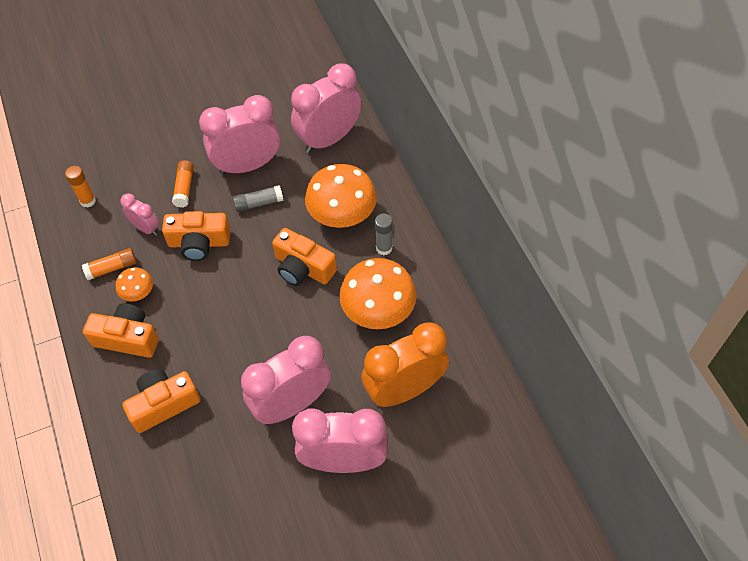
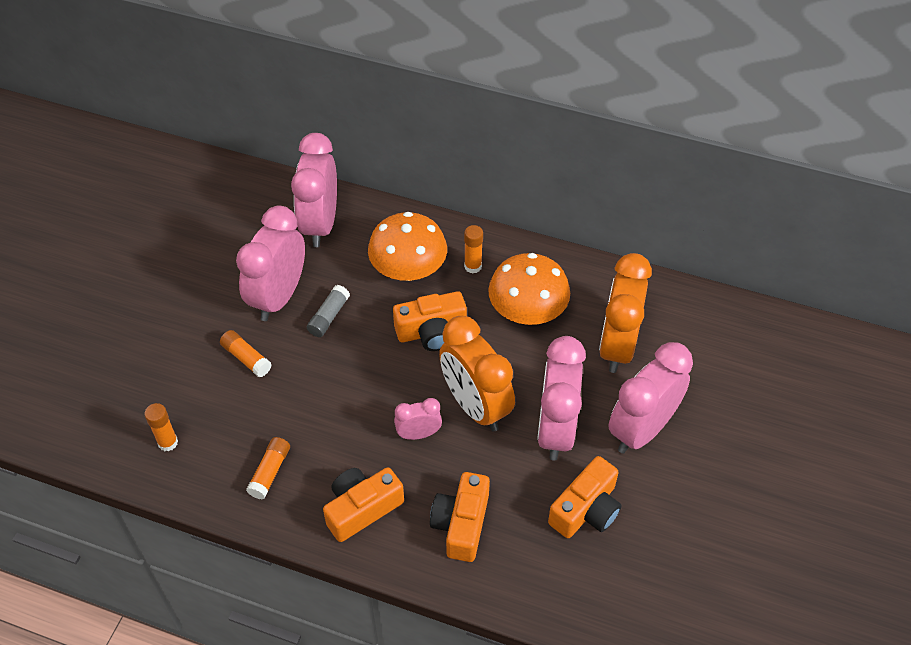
camera: 50 degrees left, 5 degrees down
orange mushroom [116,267,153,302] -> none
pink clock [120,193,159,236] -> pink clock moved to [394,398,442,440]
orange camera [162,211,230,261] -> orange camera moved to [548,456,622,538]
grey glue stick [375,214,393,255] -> orange glue stick [464,225,483,274]
none -> orange clock [439,316,515,432]

